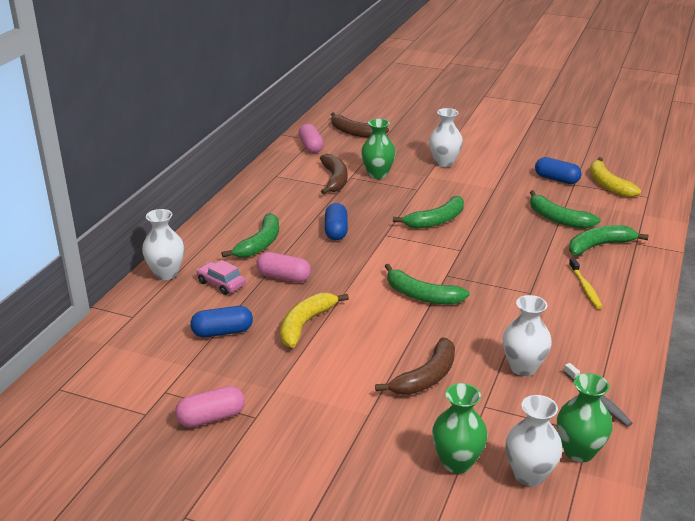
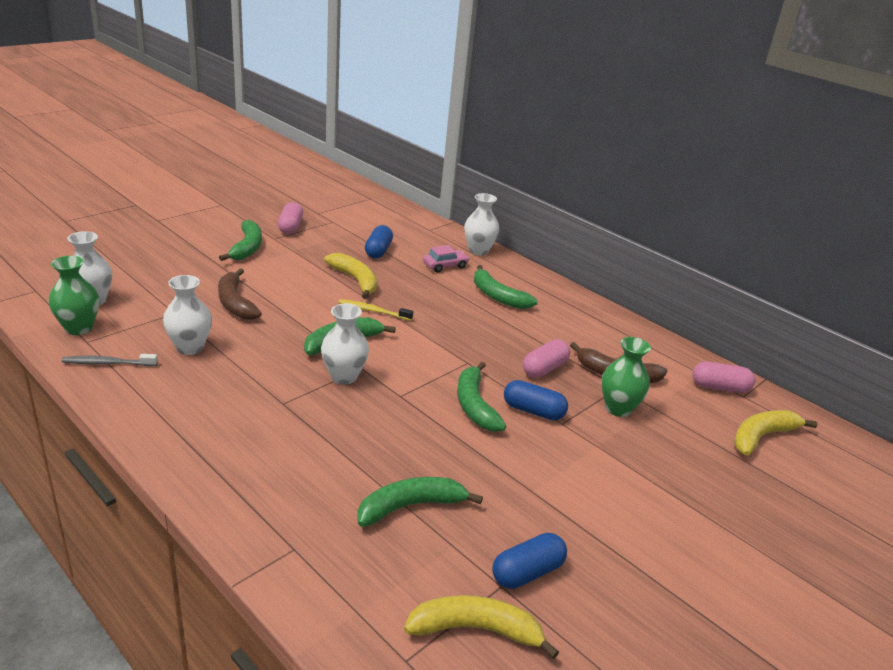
camera: 110 degrees right, 0 degrees up
pink capsule [256,252,311,282] -> pink capsule moved to [523,339,570,378]
blue capsule [325,203,348,240] -> blue capsule moved to [504,380,568,420]
brown banana [331,112,389,138] -> yellow banana [734,410,818,455]
white vase [429,108,463,167] -> white vase moved to [321,304,369,385]
green vase [432,383,488,474] -> none
green banana [569,225,649,255] -> green banana moved to [219,220,262,261]
yellow toothbrush [569,258,603,309] -> yellow toothbrush moved to [338,299,413,321]

